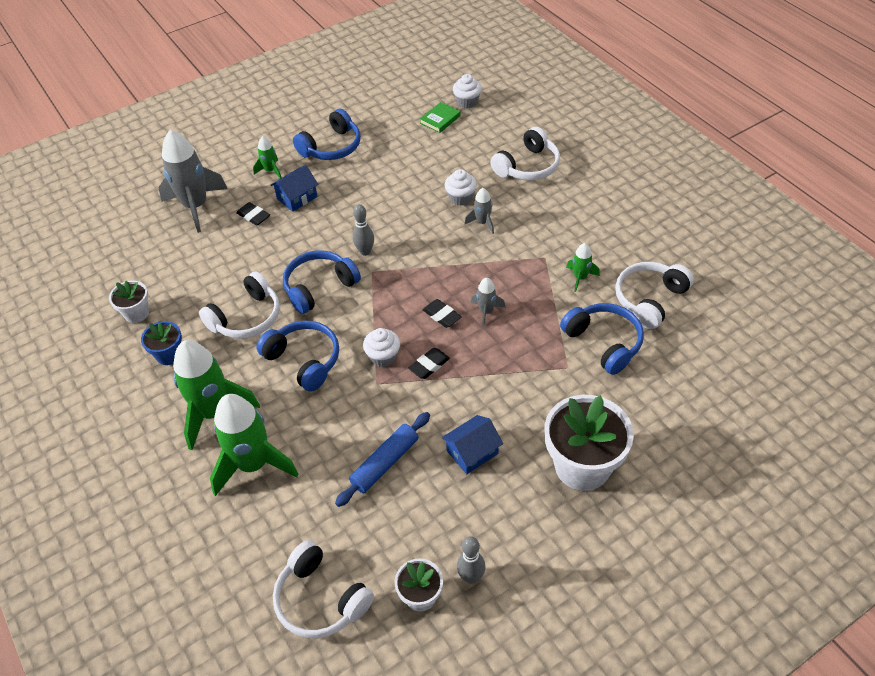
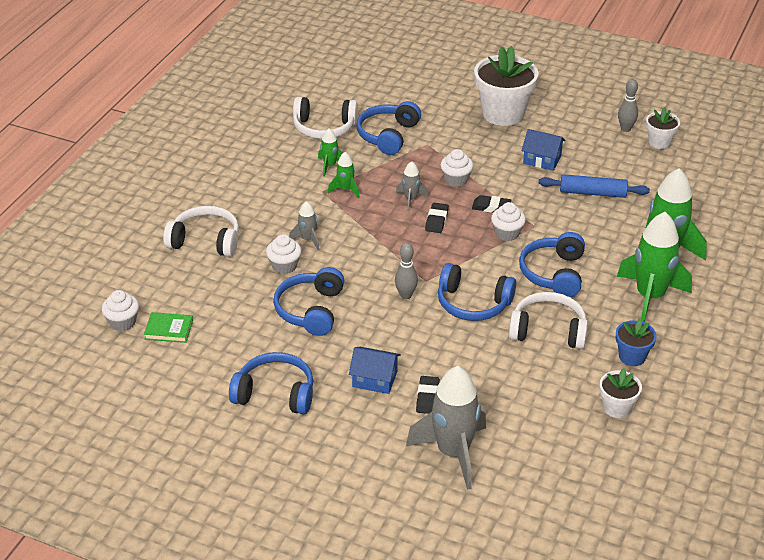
camera: 125 degrees left, 10 degrees down
green rocket [253,136,282,179] -> green rocket moved to [328,152,360,198]
white headphones [273,540,374,639] -> none
none -> blue headphones [273,267,344,336]
none -> white cupcake [441,149,473,187]

